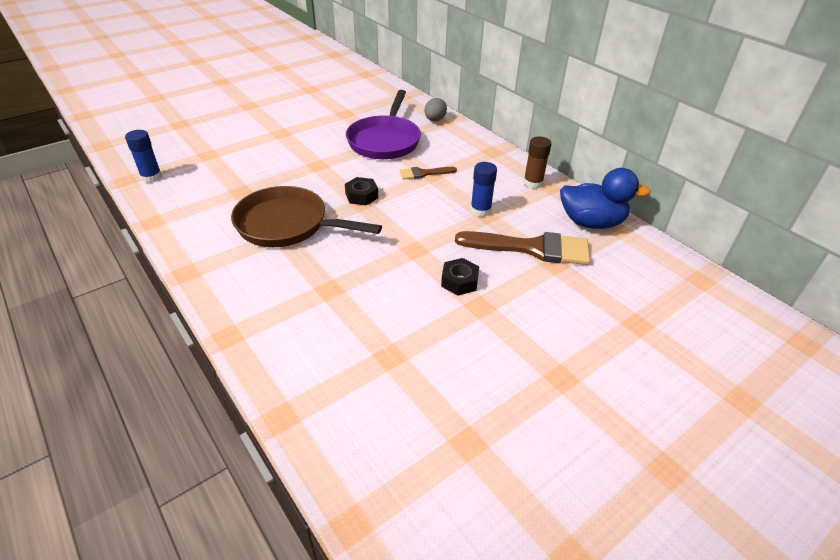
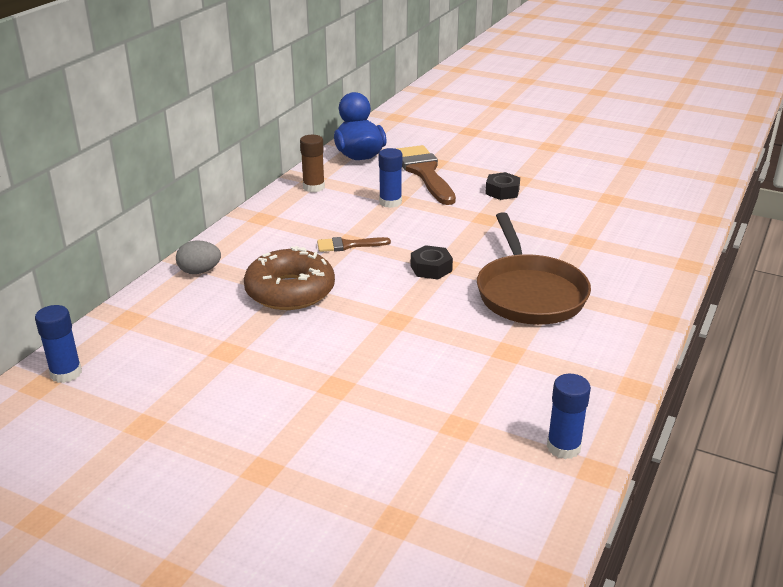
camera: 115 degrees left, 10 degrees down
purple pan [346,90,421,159] -> brown donut [244,246,335,310]
brown brush [400,167,457,180] -> brown brush turned 120 degrees clockwise [317,237,391,252]
none -> blue glue stick [35,305,82,383]

